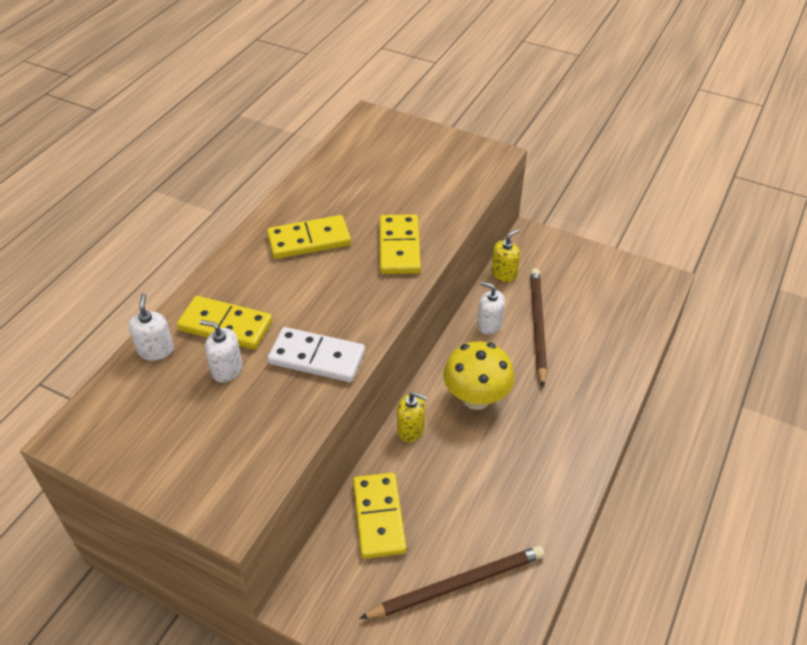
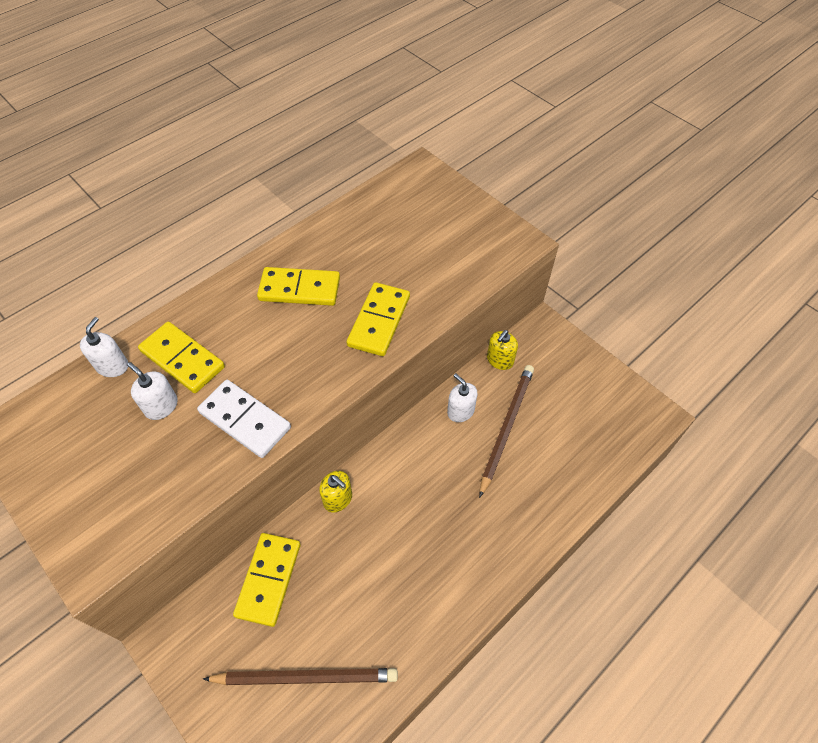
camera: 20 degrees right, 10 degrees up
yellow mushroom [443,341,515,410] -> none
yellow soap dispenser [491,229,520,282] -> yellow soap dispenser turned 150 degrees clockwise [487,330,518,370]

